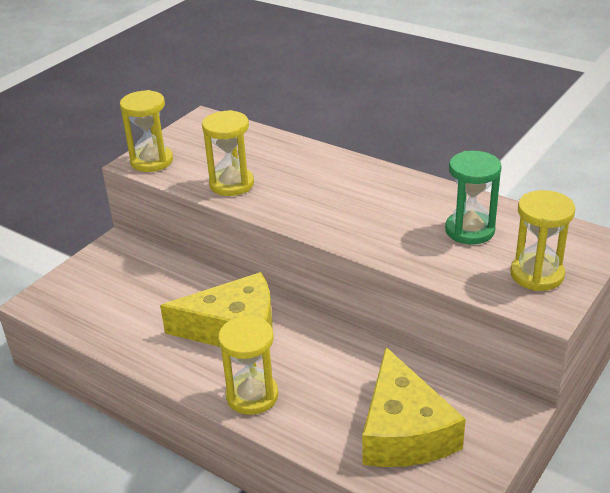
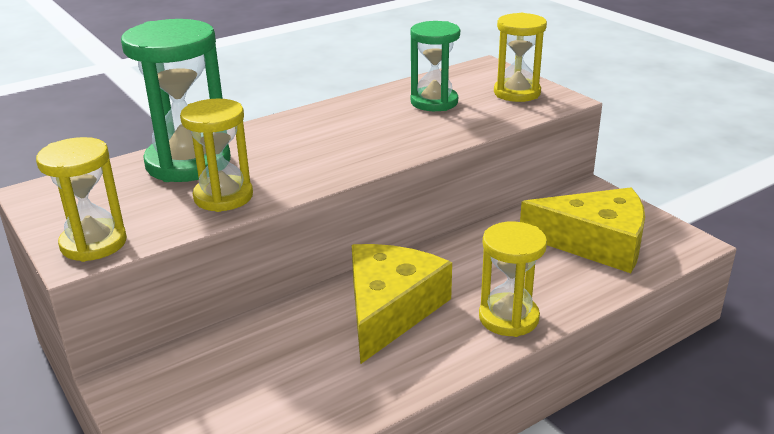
camera: 70 degrees left, 5 degrees down
none -> green hourglass [121,19,231,182]

